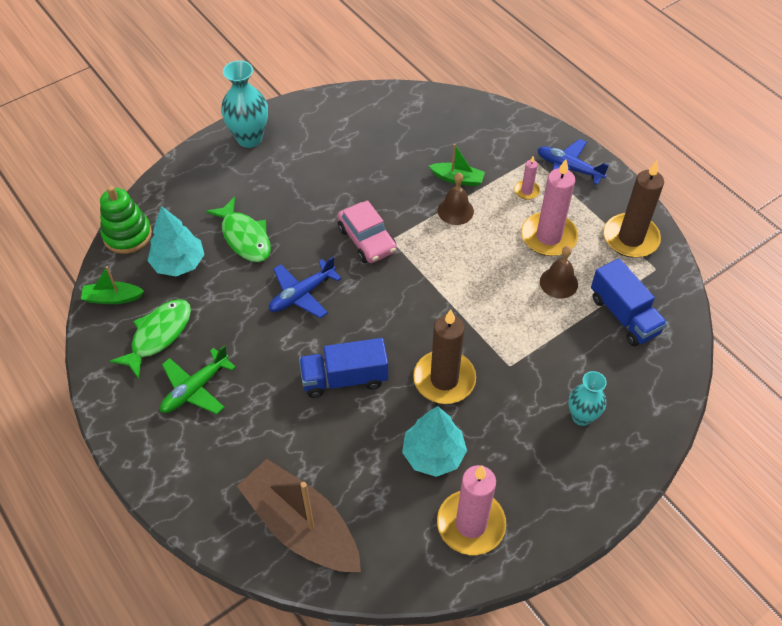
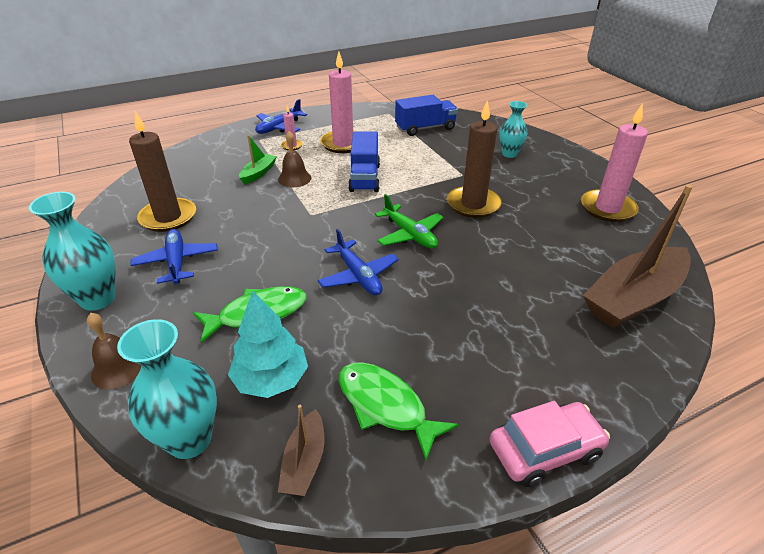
camera: 80 degrees left, 15 degrees down
green boat [81,266,144,304] -> brown boat [278,405,324,496]
green stacking toy [100,186,152,254] -> turquoise vase [117,319,217,459]
green plane [160,346,236,414] -> green plane moved to [375,194,443,249]
blue truck [299,338,388,398] -> blue truck moved to [348,131,380,192]
pink car [337,200,397,263] -> pink car moved to [490,401,610,487]
turquoise tree [402,406,467,477] -> none
brown bell [540,246,578,299] -> brown bell moved to [87,313,141,390]
brown candle [604,161,664,258] -> brown candle moved to [129,111,196,232]
none -> blue plane [130,229,218,284]

